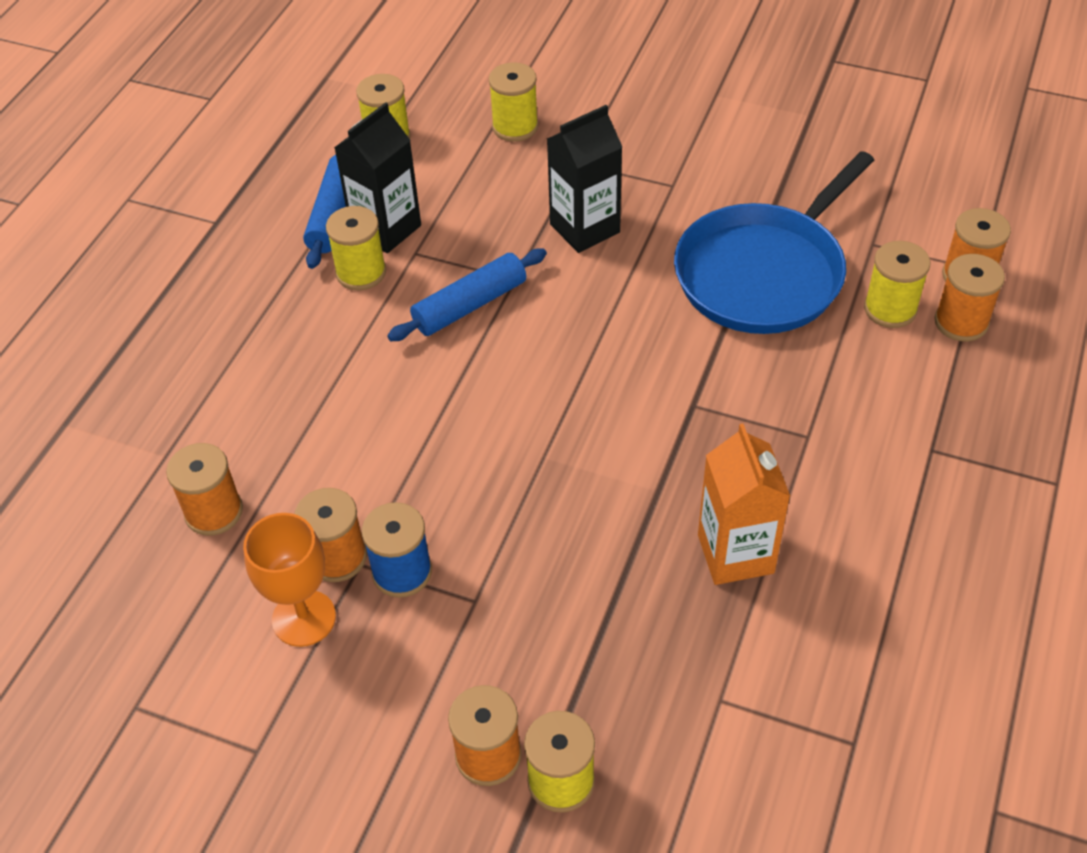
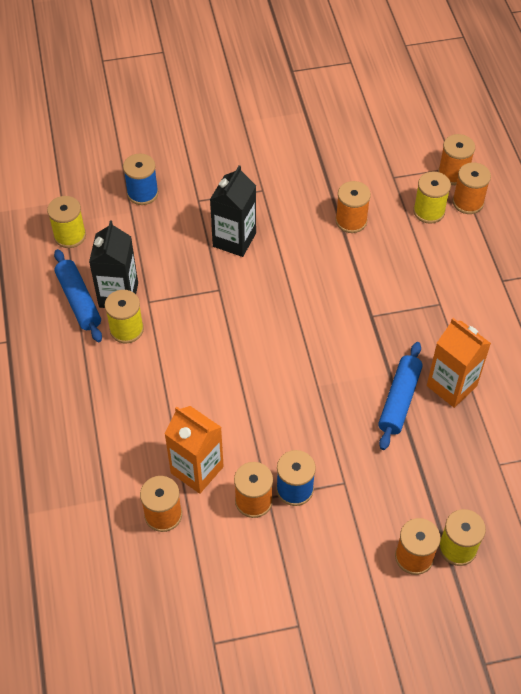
camera: 35 degrees left, 5 degrees up
orange goblet [243,513,336,647] -> none
blue rolling pin [387,248,547,341] -> blue rolling pin moved to [378,342,423,450]
yellow spool [489,62,538,142] -> blue spool [123,153,159,205]
blue pan [674,151,874,334] -> orange spool [335,181,371,233]
none -> orange carton [164,406,224,494]

